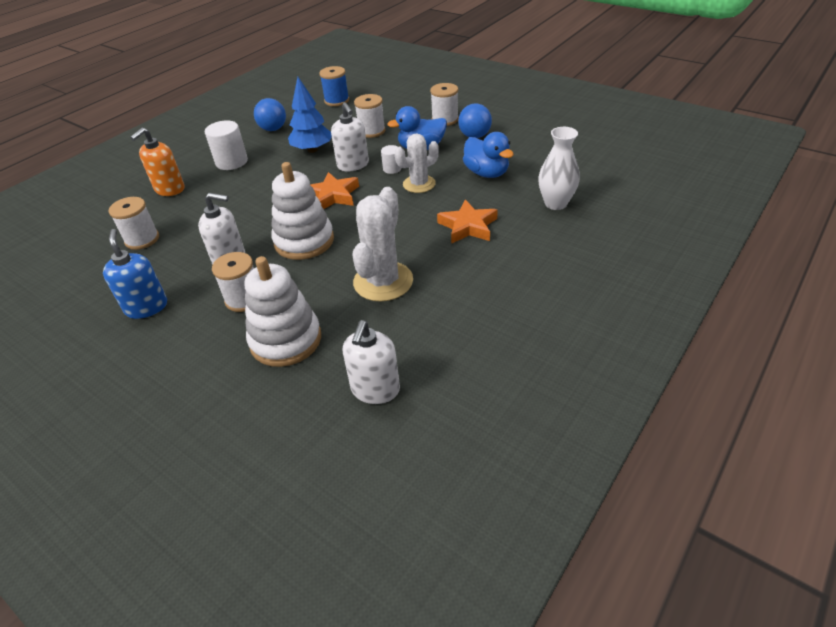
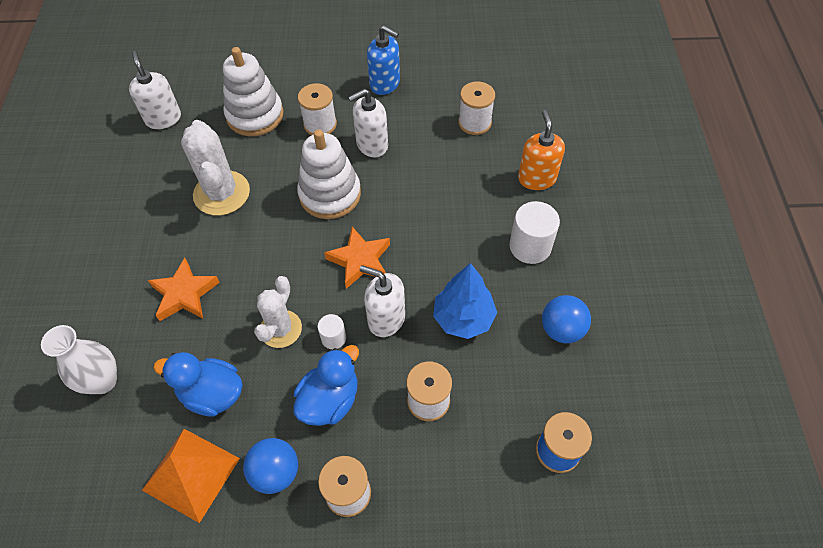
camera: 140 degrees right, 15 degrees up
none -> orange pyramid [142,429,240,523]

